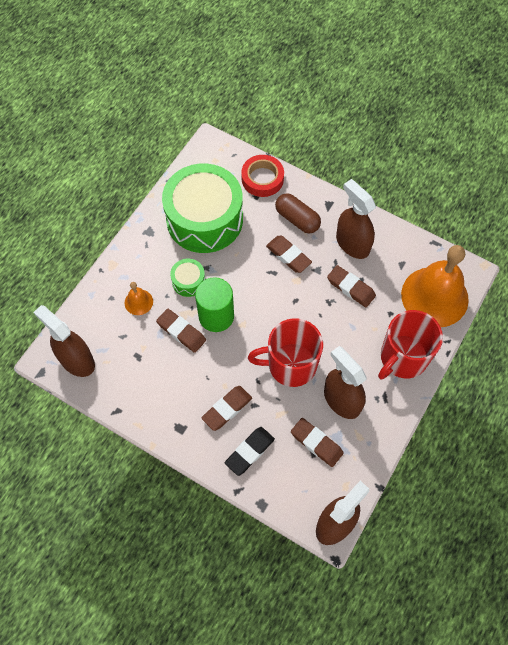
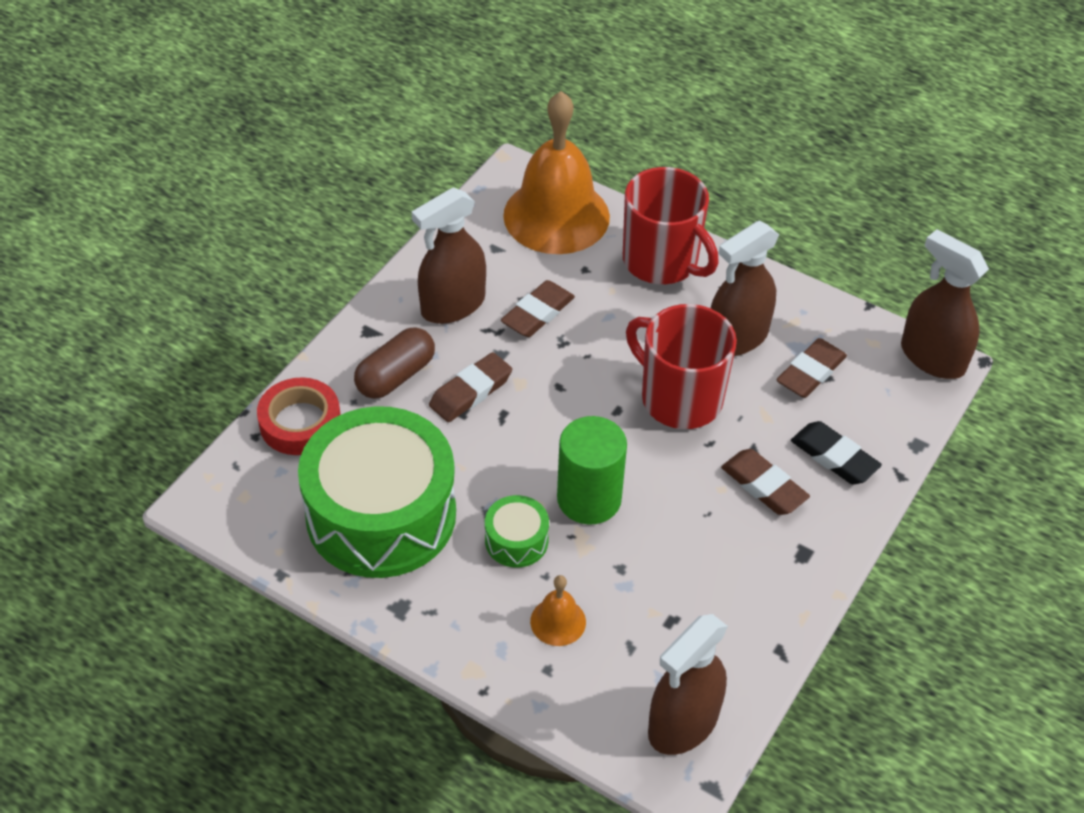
camera: 90 degrees left, 15 degrees down
brown eraser [156,309,206,353] -> none
red mug [248,318,323,387] -> red mug turned 135 degrees clockwise [626,304,737,429]

